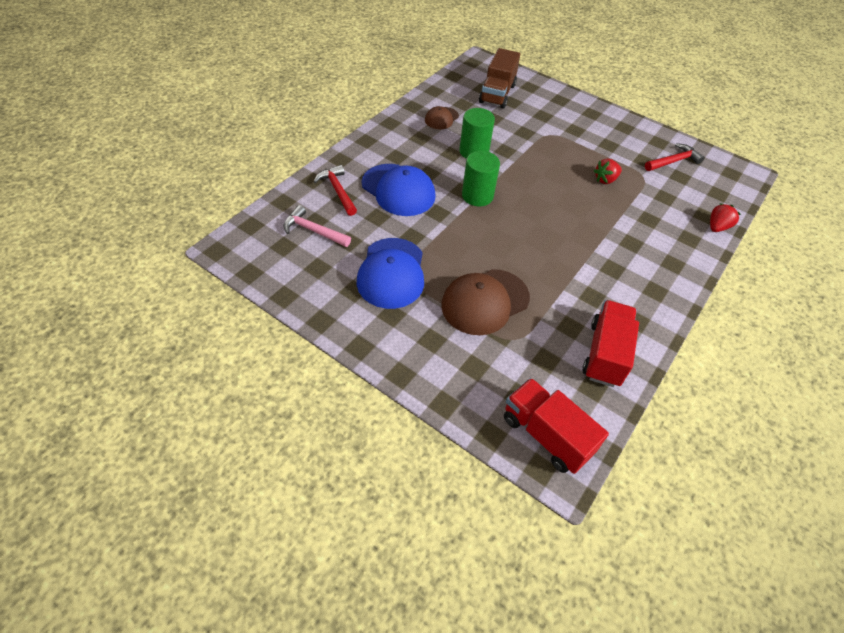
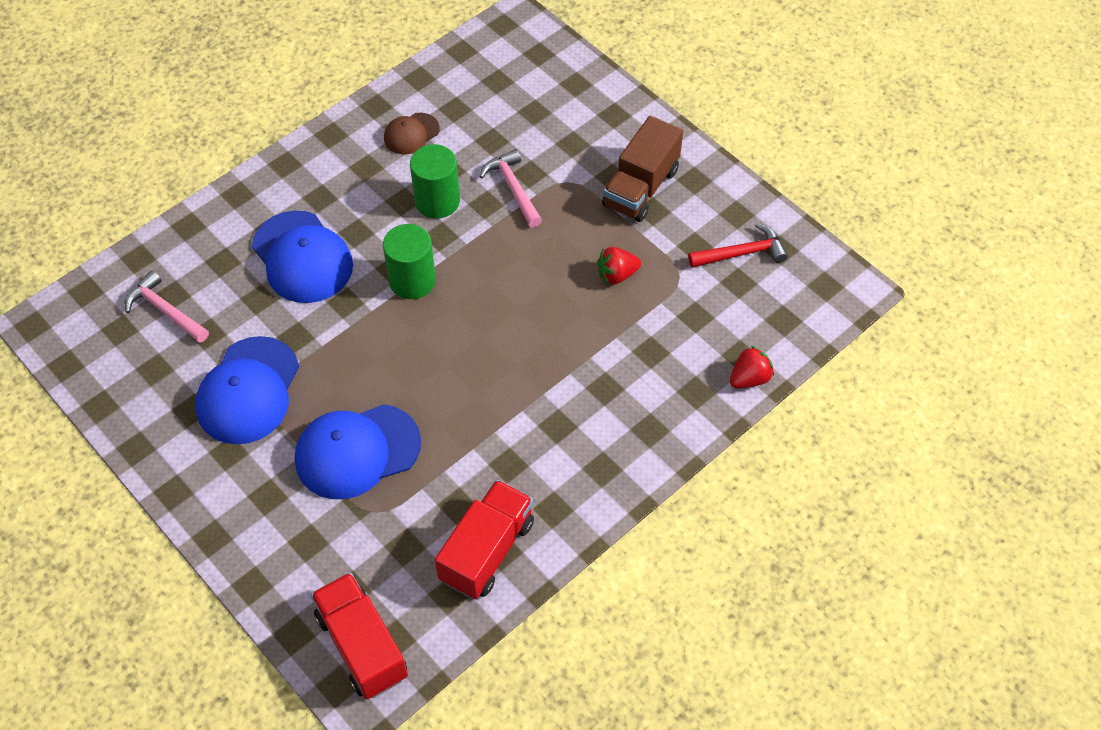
camera: 15 degrees right, 5 degrees up
red hammer [314,165,357,216] -> none
brown cap [441,269,530,335] -> blue cap [295,404,421,499]
brown truck [479,48,520,108] -> brown truck moved to [602,116,683,222]
none -> pink hammer [479,149,542,228]

